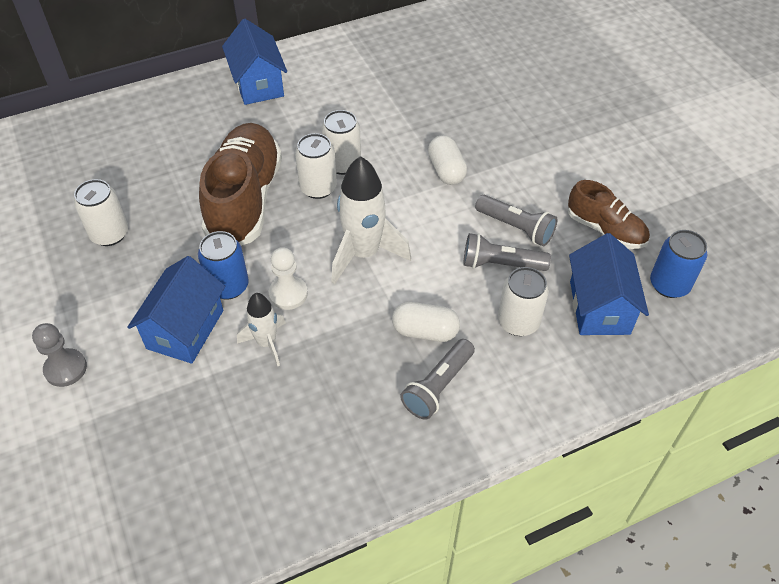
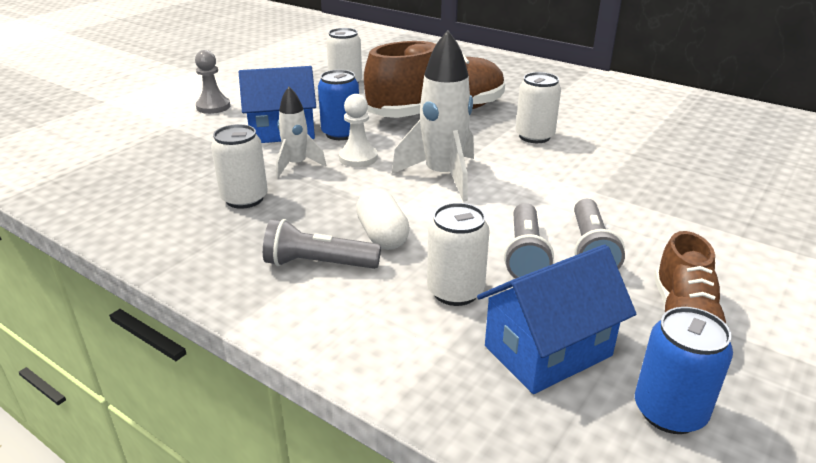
camera: 60 degrees right, 20 degrees down
blue house [222,19,287,105] -> none
white can [295,133,337,199] -> white can moved to [211,124,268,209]
white capsule [428,135,467,185] -> none
grey flashlight [463,233,551,271] -> grey flashlight turned 150 degrees counterclockwise [504,203,554,279]

